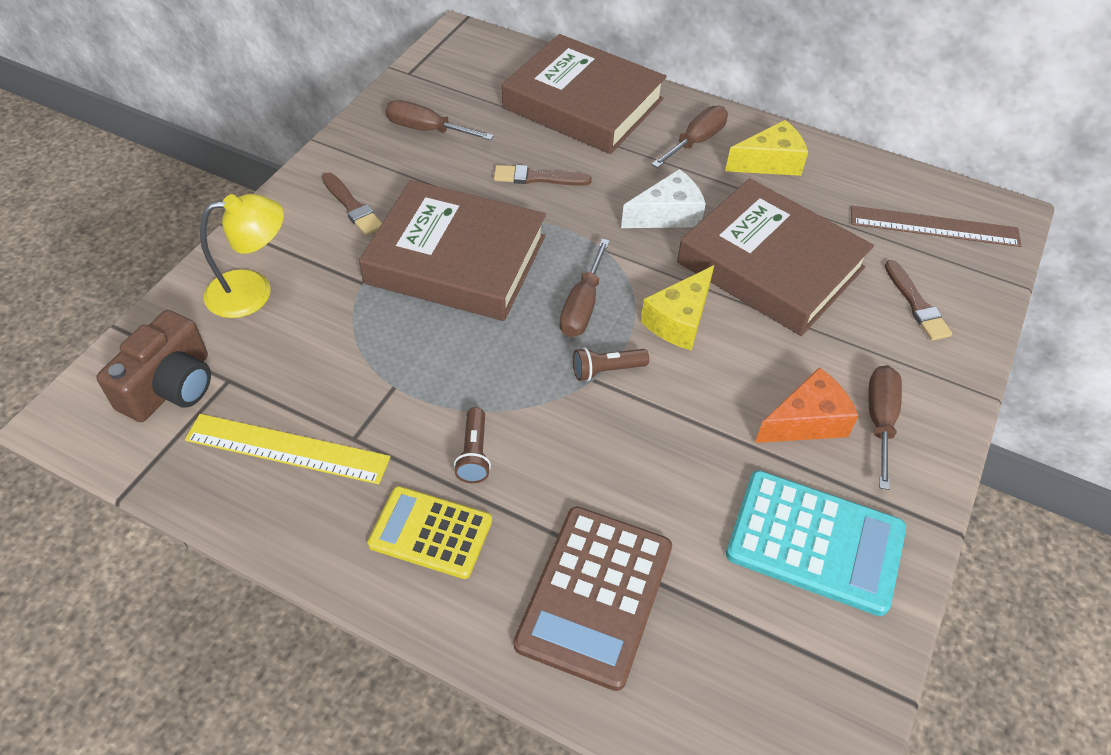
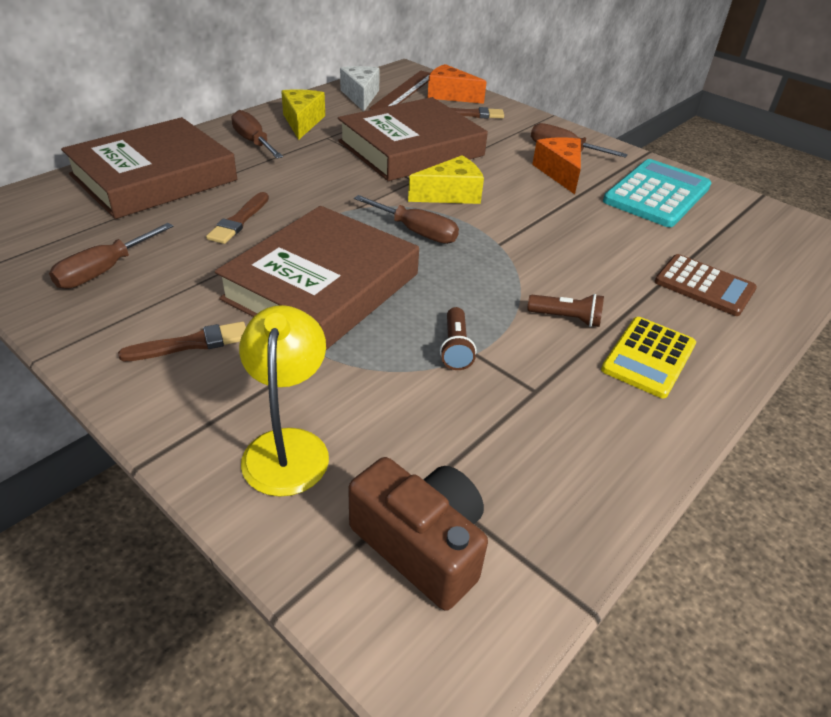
camera: 75 degrees left, 10 degrees down
yellow ruler [185,414,390,484] -> none
brown calculator [514,507,672,691] -> brown calculator [655,254,757,316], size x0.67
brown flashlight [573,347,649,381] -> brown flashlight moved to [440,307,476,370]
white cheese [621,169,706,228] -> white cheese moved to [340,66,380,112]
yellow cheese [640,265,714,351] -> yellow cheese turned 75 degrees counterclockwise [408,155,484,204]
none -> orange cheese [427,64,487,104]

